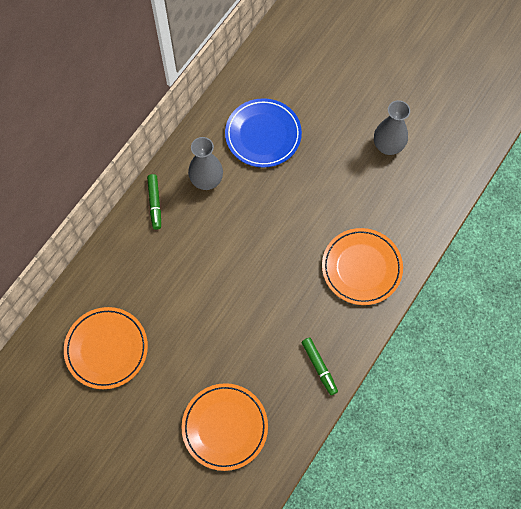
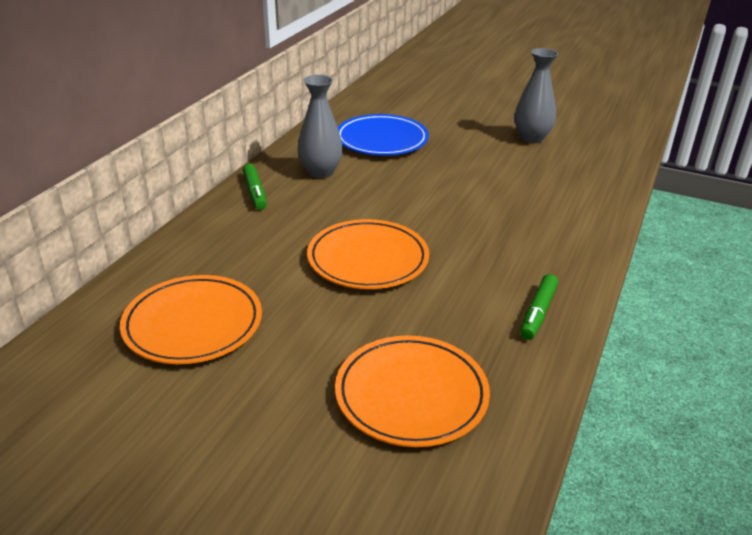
camera: 10 degrees left, 35 degrees down
green marker [302,338,338,395] -> green marker turned 60 degrees clockwise [520,274,558,340]
orange plate [322,228,403,305] -> orange plate moved to [307,219,429,289]

